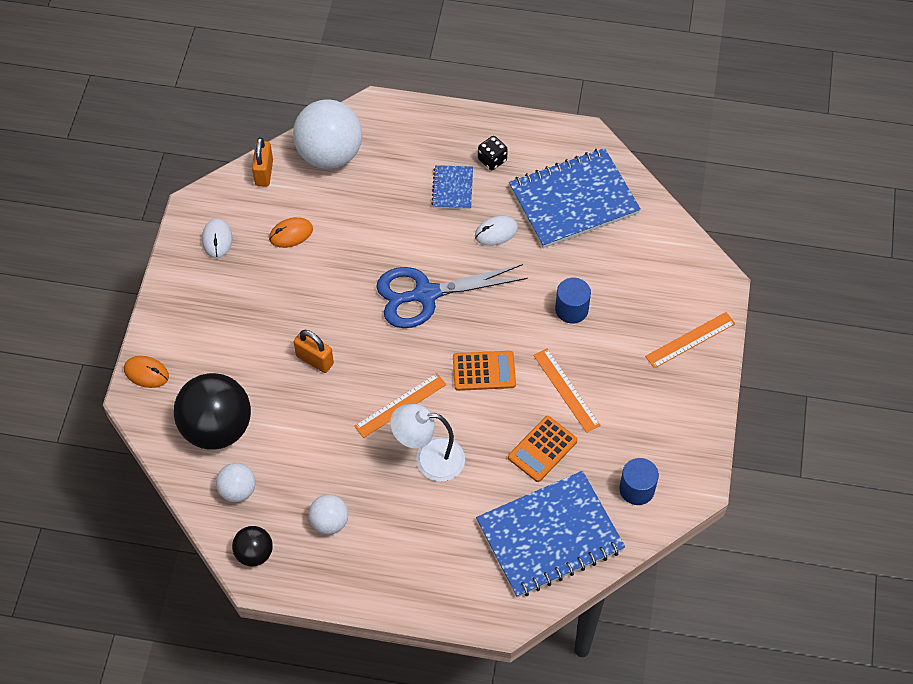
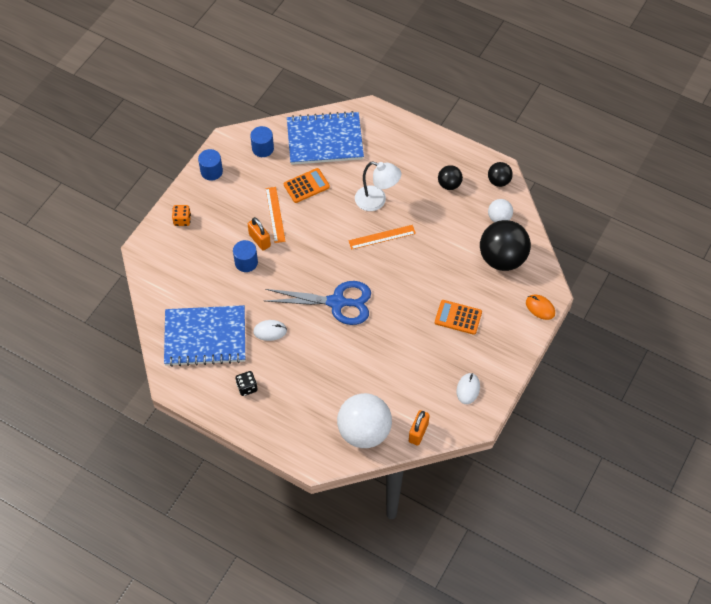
camera: 160 degrees left, 0 degrees up
orange mouse [269,217,313,248] -> none
orange padlock [294,330,334,373] -> orange padlock moved to [248,217,271,251]
white ball [309,495,348,535] -> black ball [438,165,463,190]
blue notebook [431,165,473,209] -> none
orange calculator [453,351,516,391] -> orange calculator moved to [435,300,482,335]
orange ruler [645,312,736,368] -> orange dice [172,205,191,226]
none -> blue cylinder [198,149,223,181]

